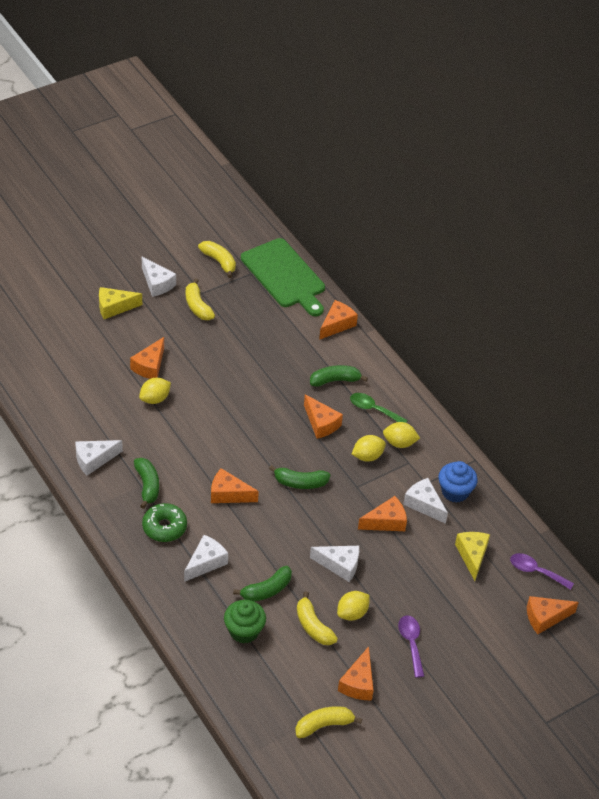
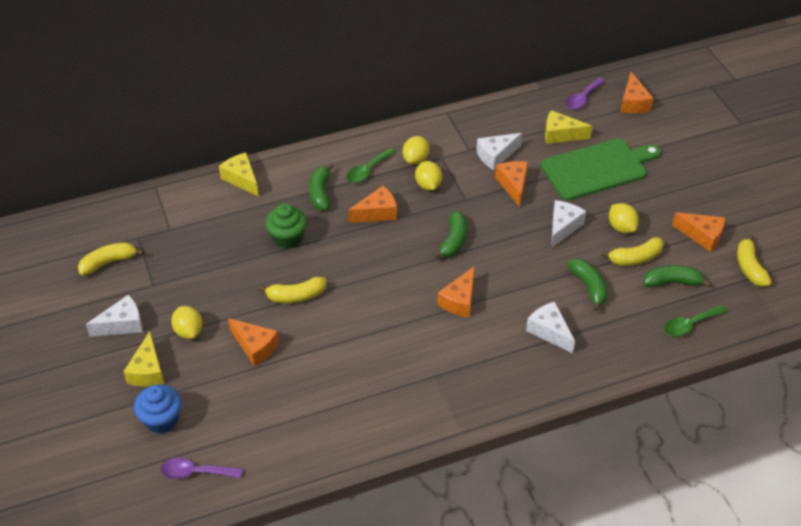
camera: 75 degrees left, 0 degrees up
white cheese [75,440,123,476] -> none
green banana [134,458,159,509] -> green banana moved to [643,265,711,287]
yellow lemon [139,378,171,404] -> yellow lemon moved to [171,306,202,339]
green donut [142,503,187,542] -> none
yellow banana [186,278,215,320] -> yellow banana moved to [259,277,326,303]
green cupcake [224,600,266,644] -> green cupcake moved to [265,203,307,249]
green cutting board [241,238,325,316] -> green cutting board moved to [541,139,661,201]
orange cheese [319,300,358,340] -> yellow cheese [219,153,259,197]
purple spoon [398,615,424,678] -> purple spoon moved to [161,458,242,479]
blue cupcake [438,461,478,503] -> blue cupcake moved to [134,384,182,433]
none -> green spoon [664,305,727,337]

